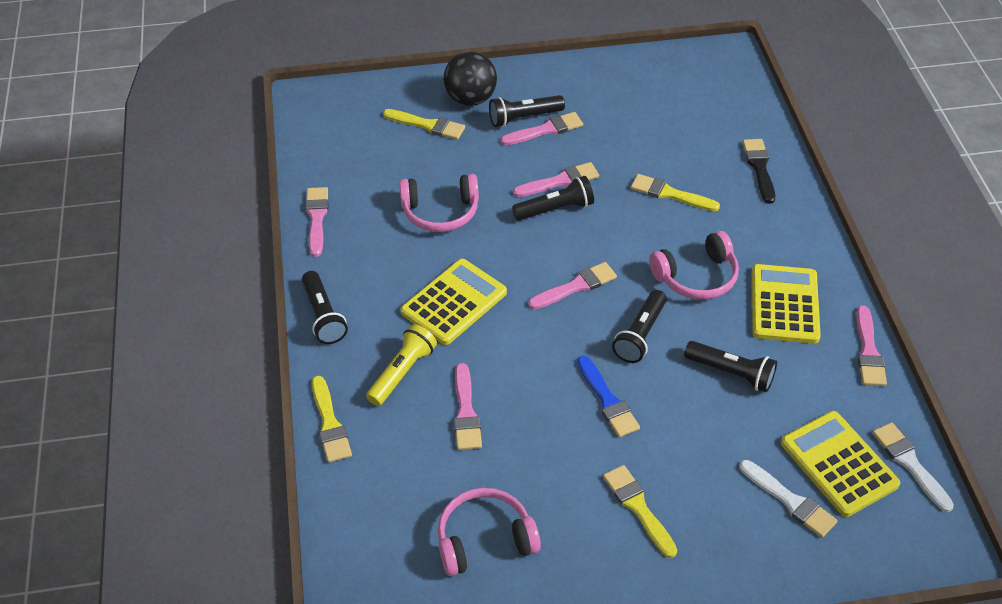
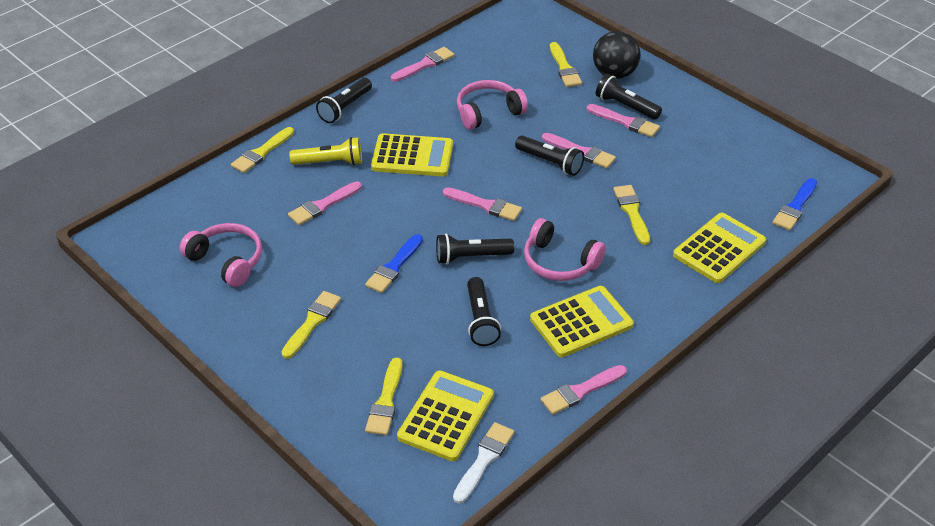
camera: 55 degrees right, 5 degrees down
pink headphones [399,174,479,232] -> pink headphones turned 105 degrees clockwise [457,80,528,130]
white brush [739,460,838,538] -> yellow brush [365,358,402,435]
black brush [742,139,775,204] -> yellow calculator [673,213,766,283]
none -> blue brush [772,178,817,230]

